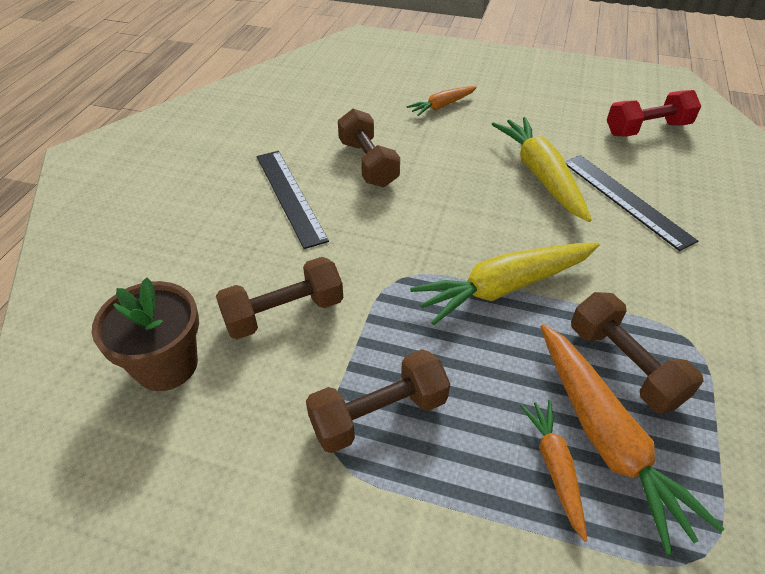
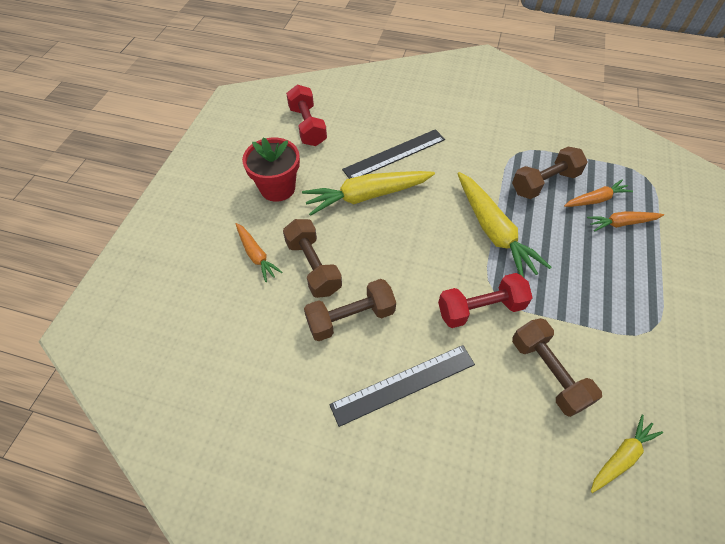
camera: 90 degrees left, 10 degrees up
brown flower pot [92,277,199,391] -> yellow carrot [591,414,663,493]
brown dumbbell [306,349,450,453] -> brown dumbbell moved to [283,219,342,298]
orange carrot [540,324,724,555] -> orange carrot [564,180,633,207], size x0.55
none -> red flower pot [242,138,300,202]
none -> red dumbbell [438,273,533,328]

